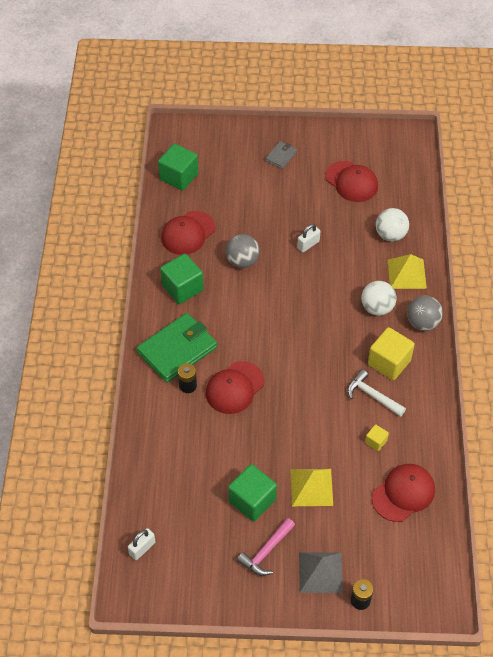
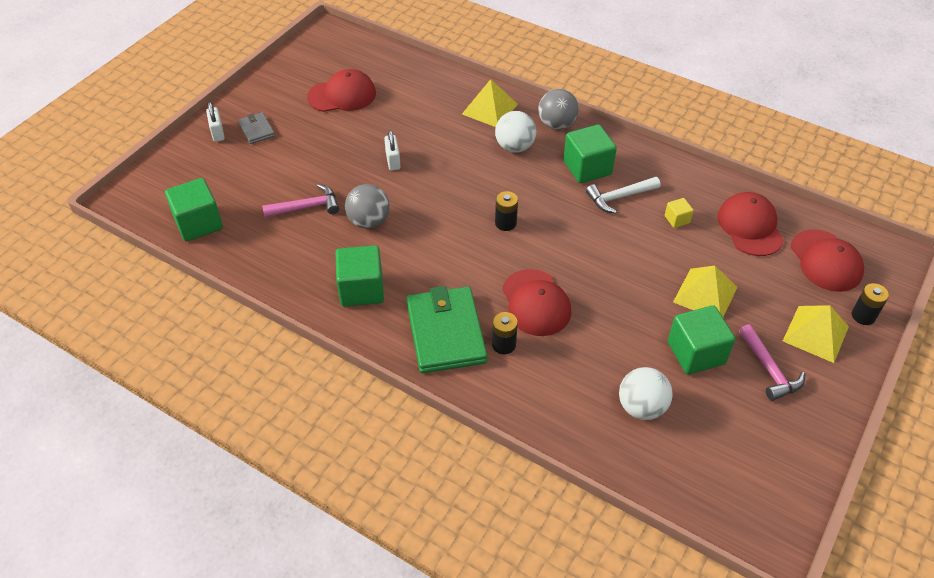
camera: 60 degrees left, 5 degrees down
white padlock [128,528,155,560] -> white padlock moved to [206,102,225,142]
red cap [161,211,216,255] -> red cap moved to [791,229,864,292]
grey pyramid [299,552,343,593] -> yellow pyramid [783,305,849,363]
yellow cube [368,327,415,380] -> green cube [563,124,617,183]
white ball [376,208,409,242] -> white ball moved to [619,367,673,420]
none -> pink hammer [262,184,339,218]
none -> black battery [495,191,518,231]

